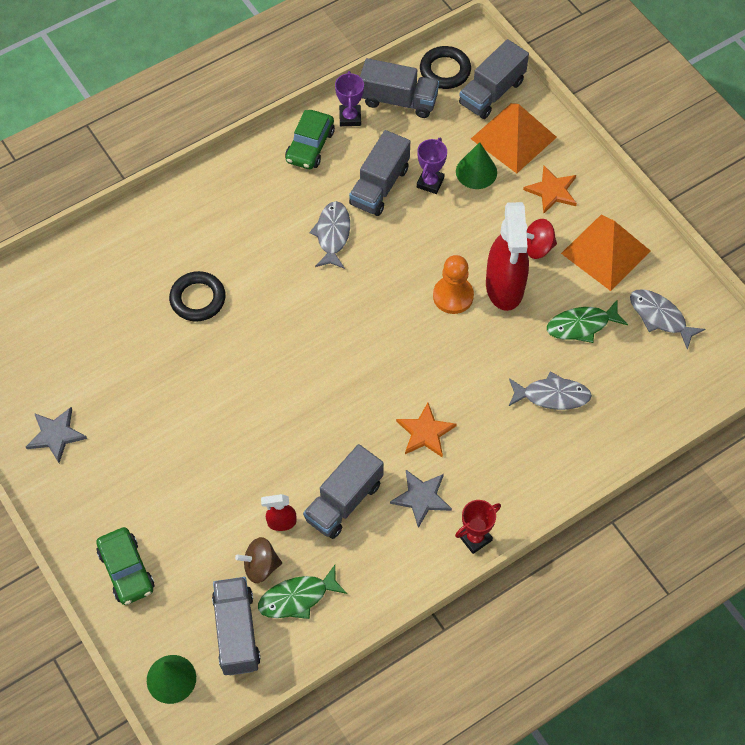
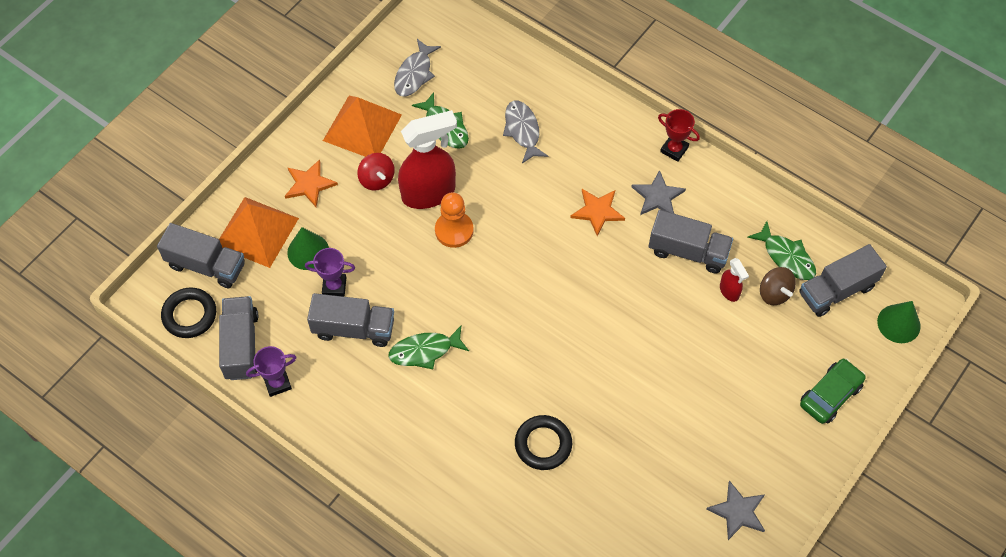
camera: 110 degrees left, 0 degrees up
green car [285,110,335,169] -> none
grey fish [309,201,350,269] -> green fish [389,326,469,369]

